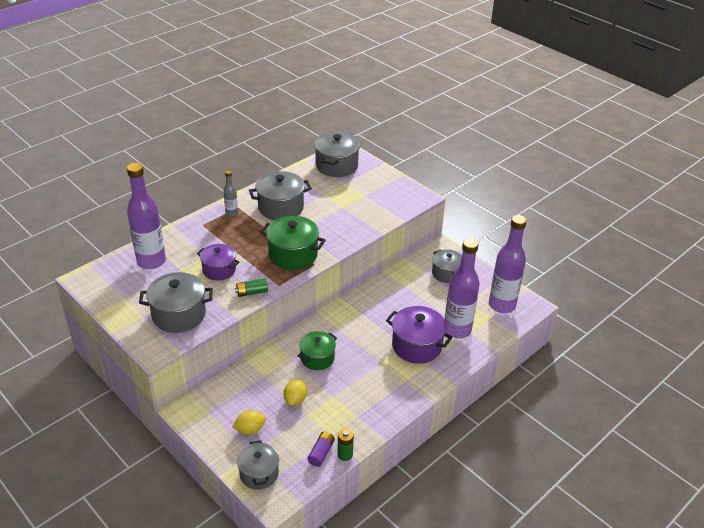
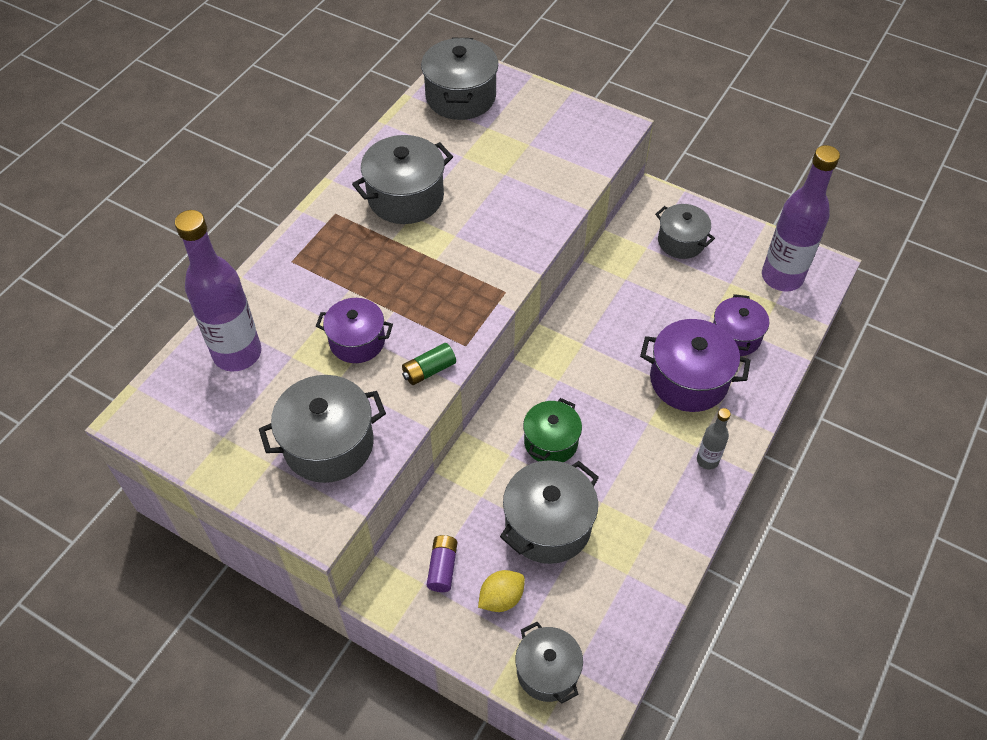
camera: 15 degrees left, 15 degrees up
grey bottle [223,170,238,217] -> grey bottle moved to [697,408,731,470]
green pot [260,216,326,270] -> none
yellow lemon [283,380,307,406] -> grey pot [500,460,599,564]
purple battery [307,432,335,467] -> purple battery moved to [427,535,457,592]
green battery [337,428,354,461] -> none
purple bottle [444,238,480,338] -> purple pot [713,294,769,356]

